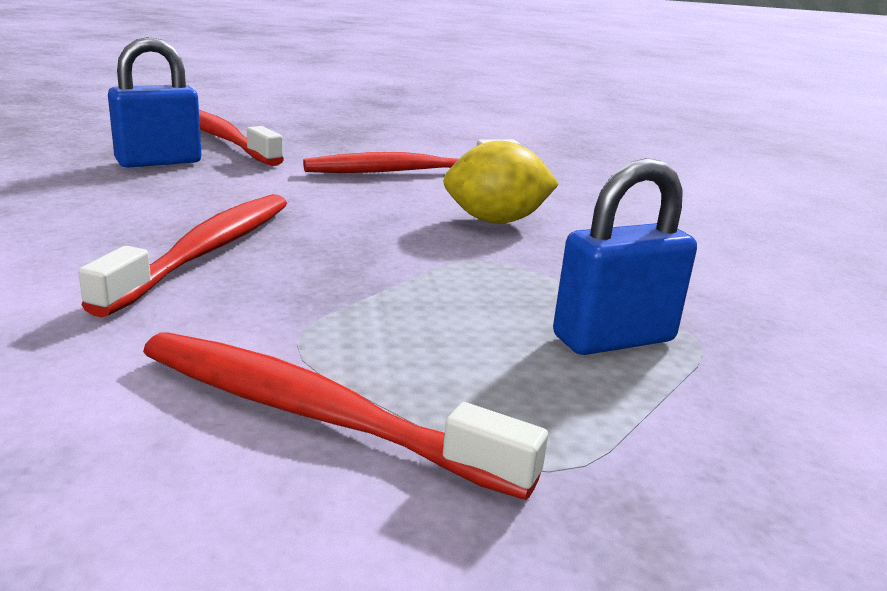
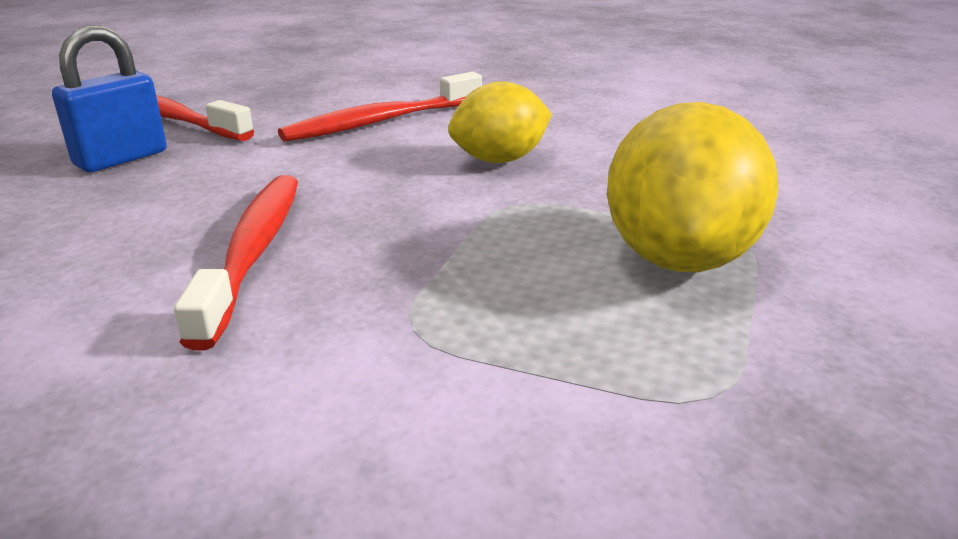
camera: 15 degrees left, 5 degrees up
red toothbrush [143,332,548,500] -> none
blue padlock [553,158,697,355] -> yellow lemon [607,102,778,272]

